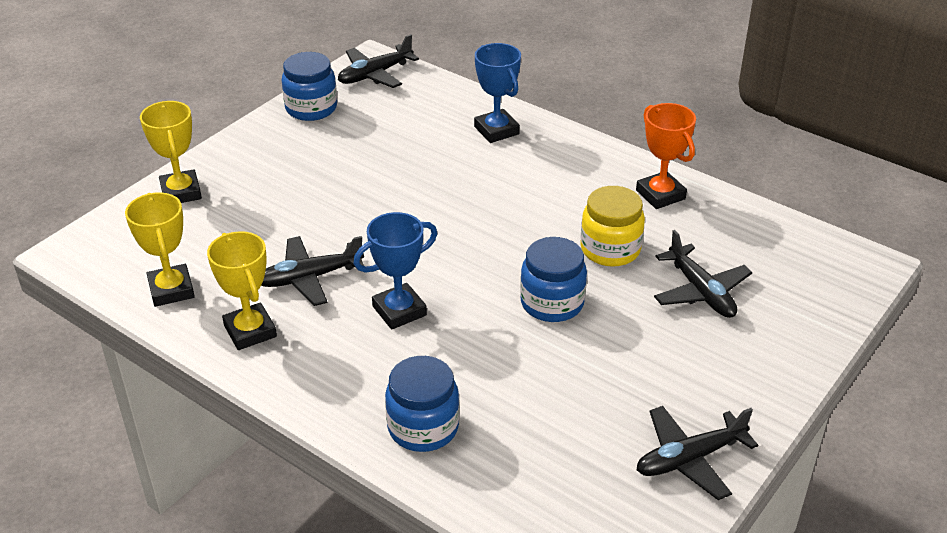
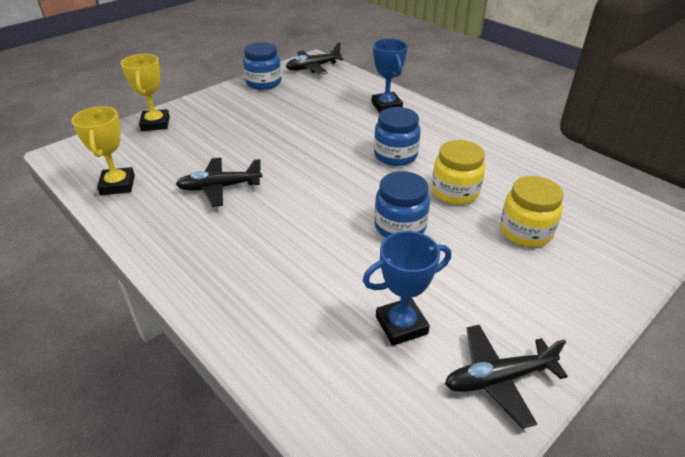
camera: 10 degrees right, 0 degrees up
yellow trophy [207,231,277,350] -> none
blue trophy [354,212,437,330] -> blue trophy moved to [363,231,451,346]
blue jar [385,356,460,452] -> blue jar moved to [374,107,421,166]
orange trophy [636,103,696,209] -> none
black plane [654,230,752,318] -> yellow jar [500,176,564,247]

